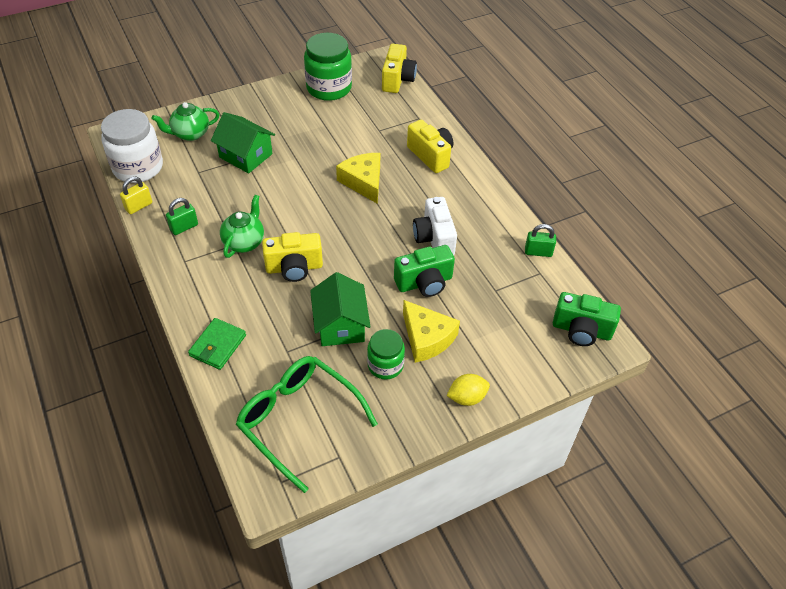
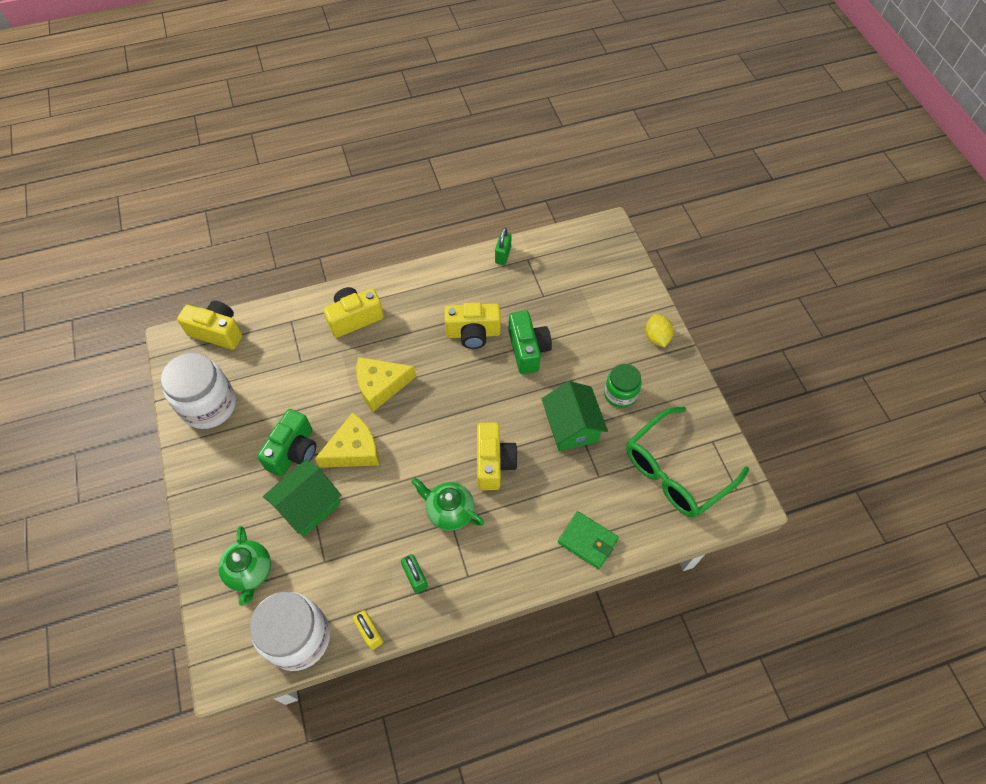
camera: 80 degrees left, 10 degrees up
green jar [304,33,352,101] -> white jar [160,353,236,429]
green house [310,272,371,346] -> green house turned 75 degrees clockwise [542,381,608,452]
yellow cheese [403,300,460,363] -> yellow cheese moved to [315,412,379,468]
white camera [413,197,457,255] -> yellow camera [444,303,501,349]
green camera [553,292,621,346] -> green camera moved to [257,409,316,477]

